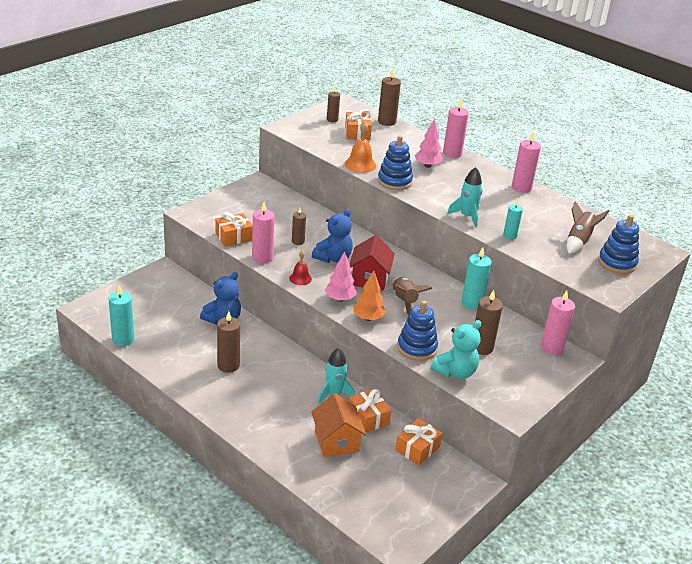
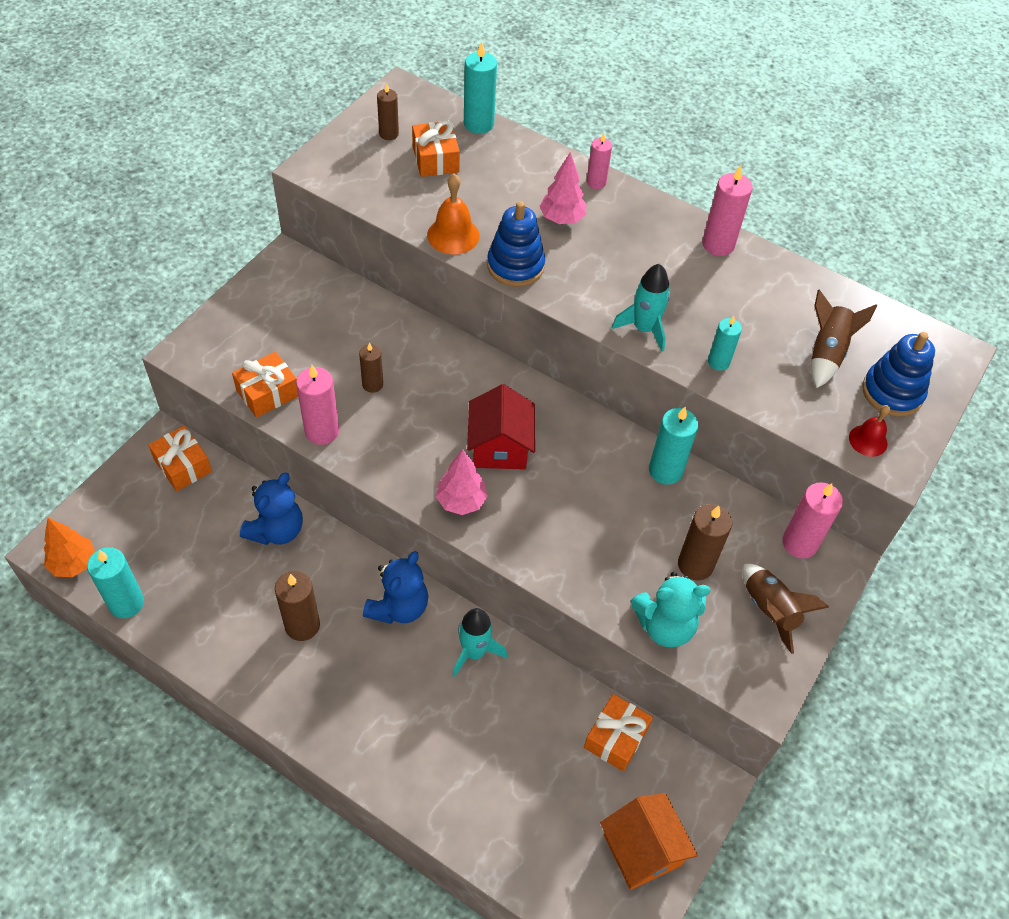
camera: 10 degrees left, 20 degrees up
red bell [289,250,312,285] -> red bell moved to [849,405,890,457]
orange house [311,394,367,457] -> orange house moved to [600,793,698,890]
blue teddy bear [312,209,353,263] -> blue teddy bear moved to [363,551,428,624]
orange gift [349,389,391,432] -> orange gift moved to [148,426,212,491]
orange tree [354,271,386,321] -> orange tree moved to [44,518,95,577]
brown candle [378,69,401,126] -> turquoise candle [464,42,497,134]
brown rocket [393,277,432,316] -> brown rocket moved to [743,564,829,654]
blue stacking toy [397,301,438,361] -> none
turquoise teddy bear [431,320,481,379] -> turquoise teddy bear turned 45 degrees clockwise [630,572,711,647]
pink candle [443,99,469,158] -> pink candle [586,133,612,189], size x0.63

